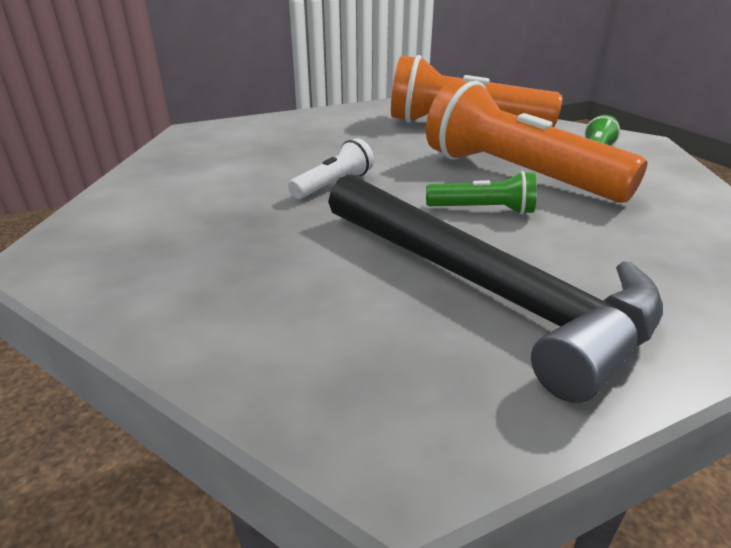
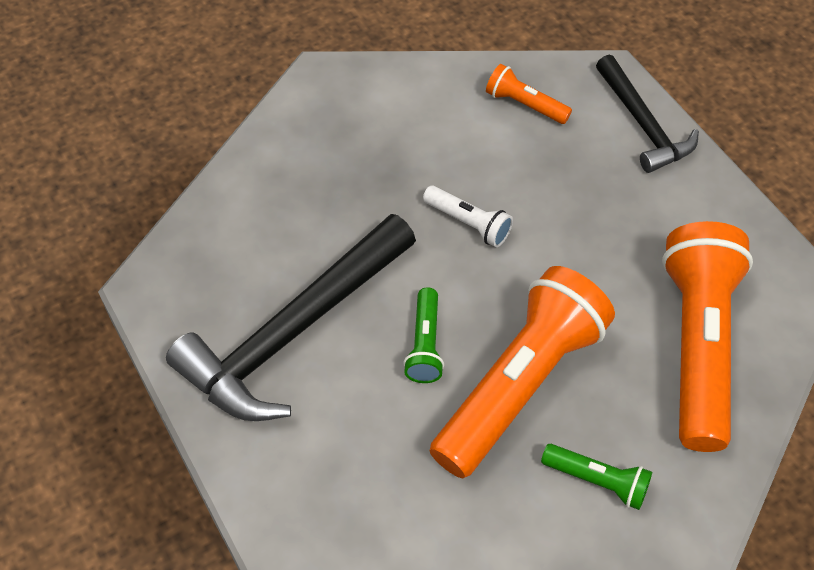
camera: 85 degrees right, 25 degrees up
none -> orange flashlight [486,64,572,124]
none -> black hammer [596,55,699,173]

